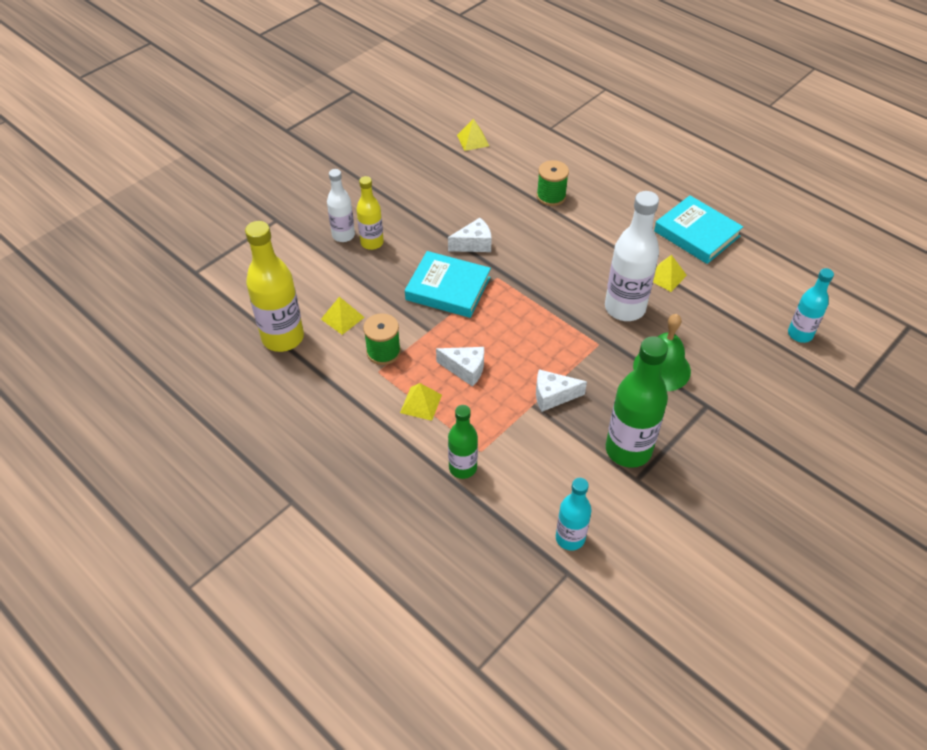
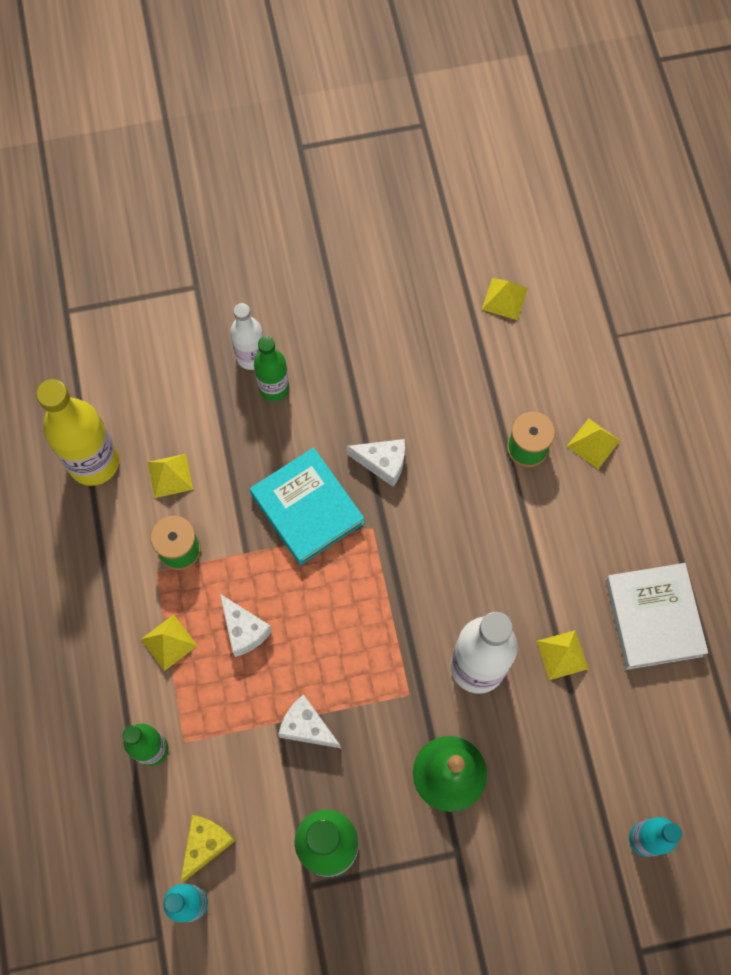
camera: 35 degrees right, 20 degrees up
yellow bottle [356,176,384,250] -> green bottle [254,336,289,401]
turquoise book [654,195,743,264] -> white book [605,563,708,670]
none -> yellow cheese [180,815,235,882]
none -> yellow pyramid [566,418,620,469]

